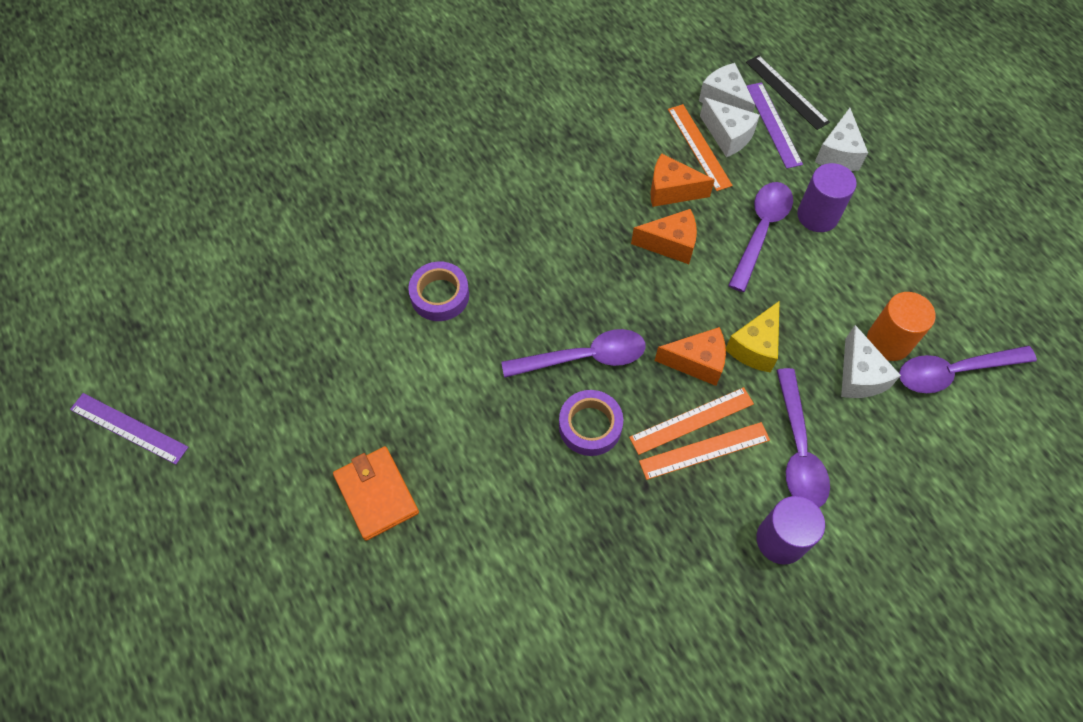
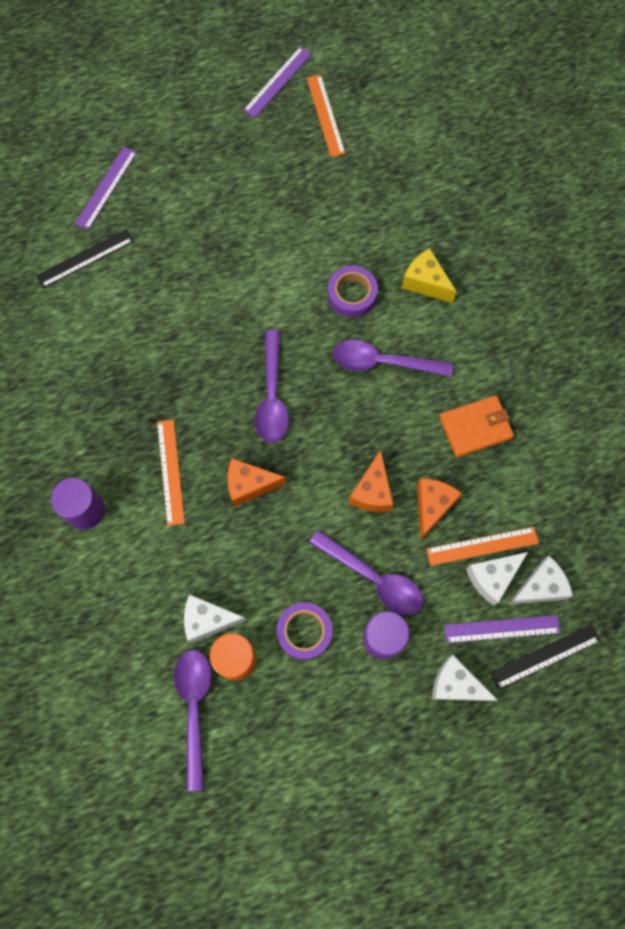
camera: 100 degrees right, 10 degrees up
orange wallet [333,446,419,541] -> orange wallet moved to [439,395,514,457]
purple tape [559,390,623,456] -> purple tape moved to [276,602,333,660]
orange ruler [629,387,754,455] -> orange ruler moved to [307,75,346,157]
orange cheese [655,327,726,386] -> orange cheese turned 75 degrees clockwise [228,458,286,507]
yellow cheese [726,301,780,373] -> yellow cheese moved to [402,248,457,303]
purple spoon [776,368,830,508] -> purple spoon moved to [333,340,453,377]
none -> black ruler [36,229,134,288]
none -> purple ruler [75,147,137,230]

